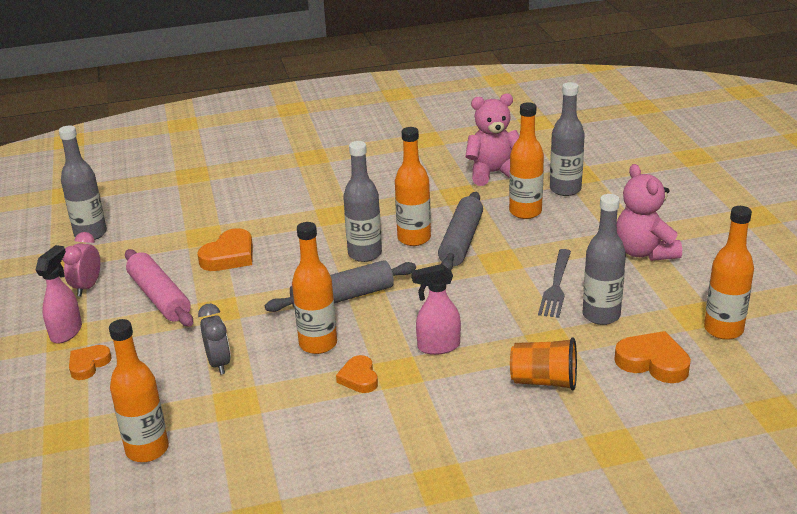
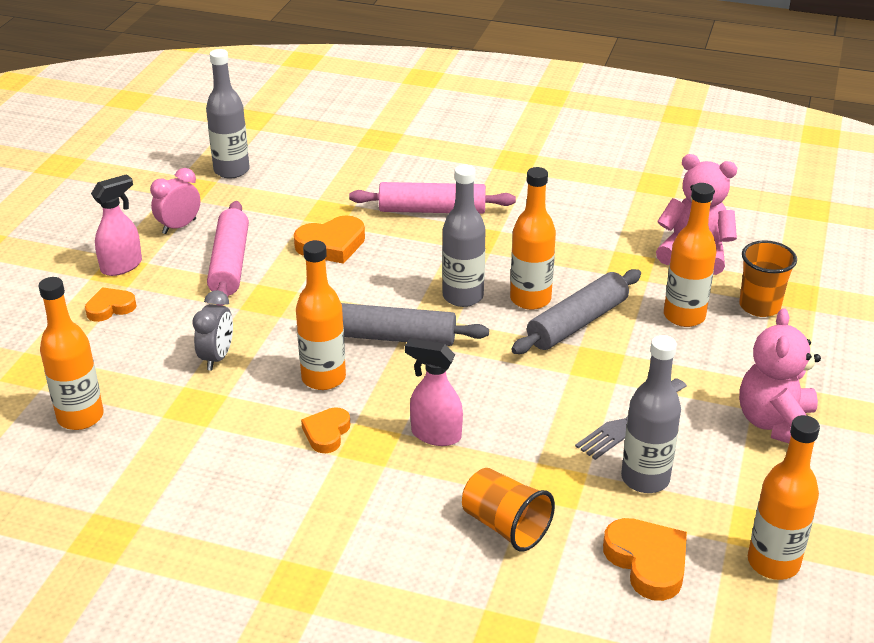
camera: 30 degrees right, 5 degrees up
grey bottle [550,82,585,196] -> orange cup [739,240,797,317]
none -> pink rolling pin [349,182,516,214]

